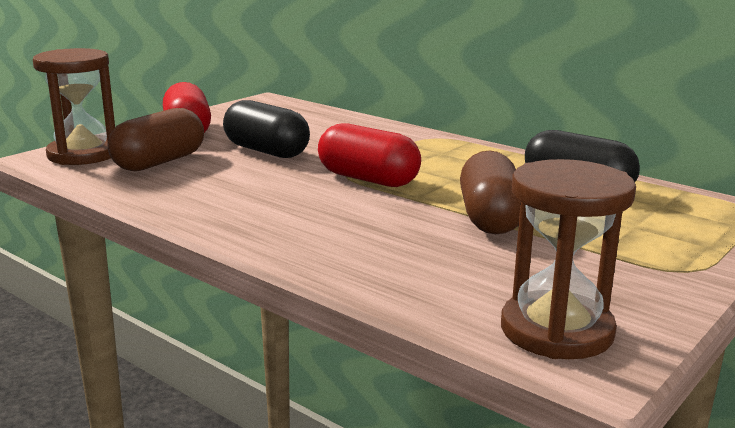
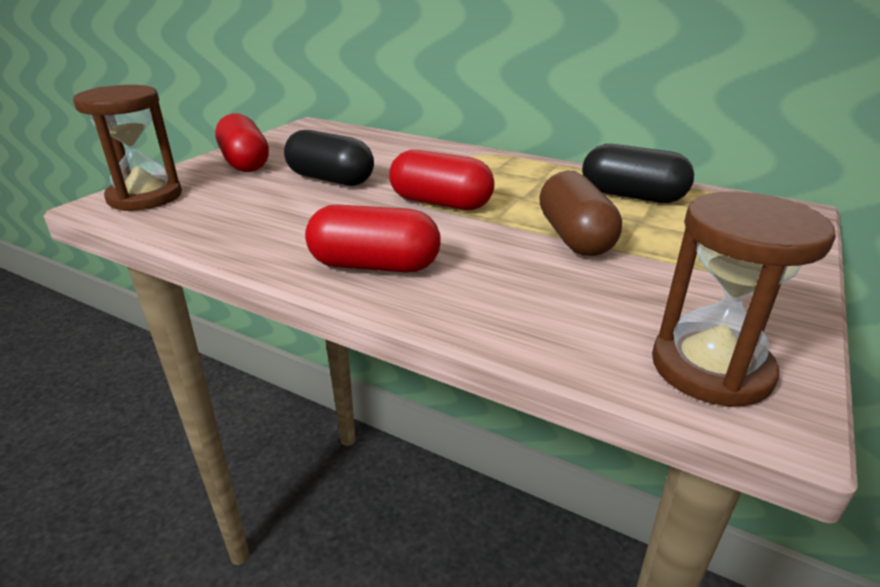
camera: 10 degrees left, 10 degrees up
brown capsule [108,108,204,171] -> none
none -> red capsule [305,204,441,273]

